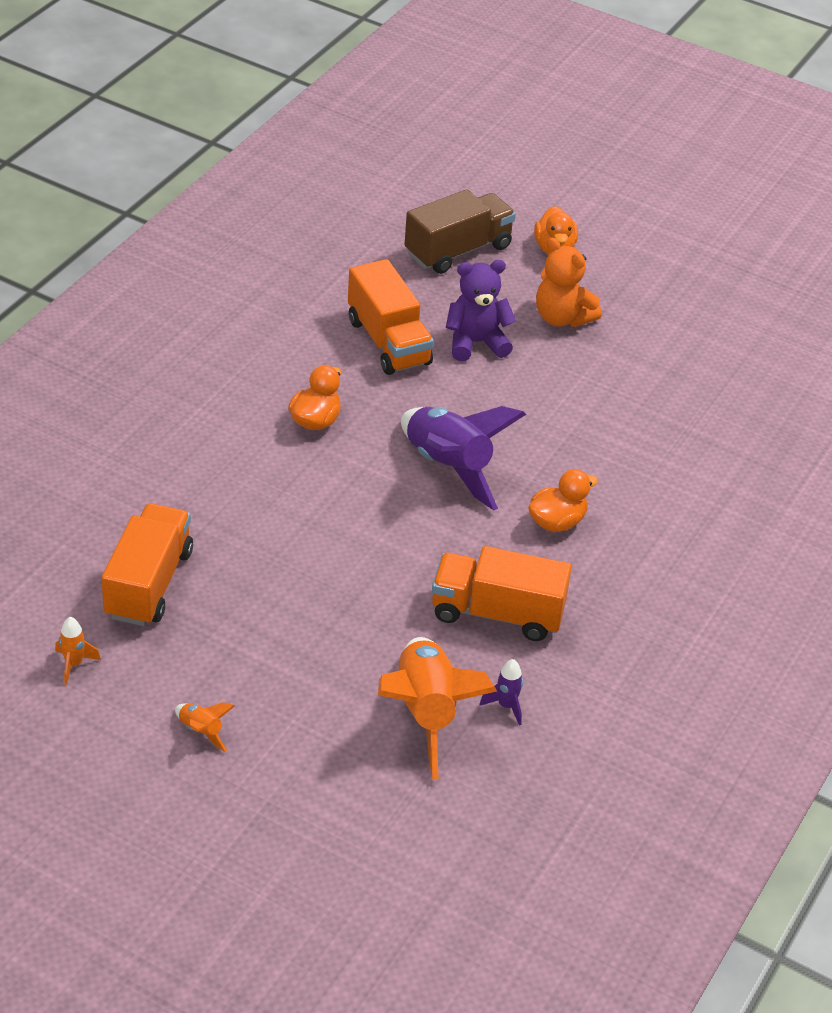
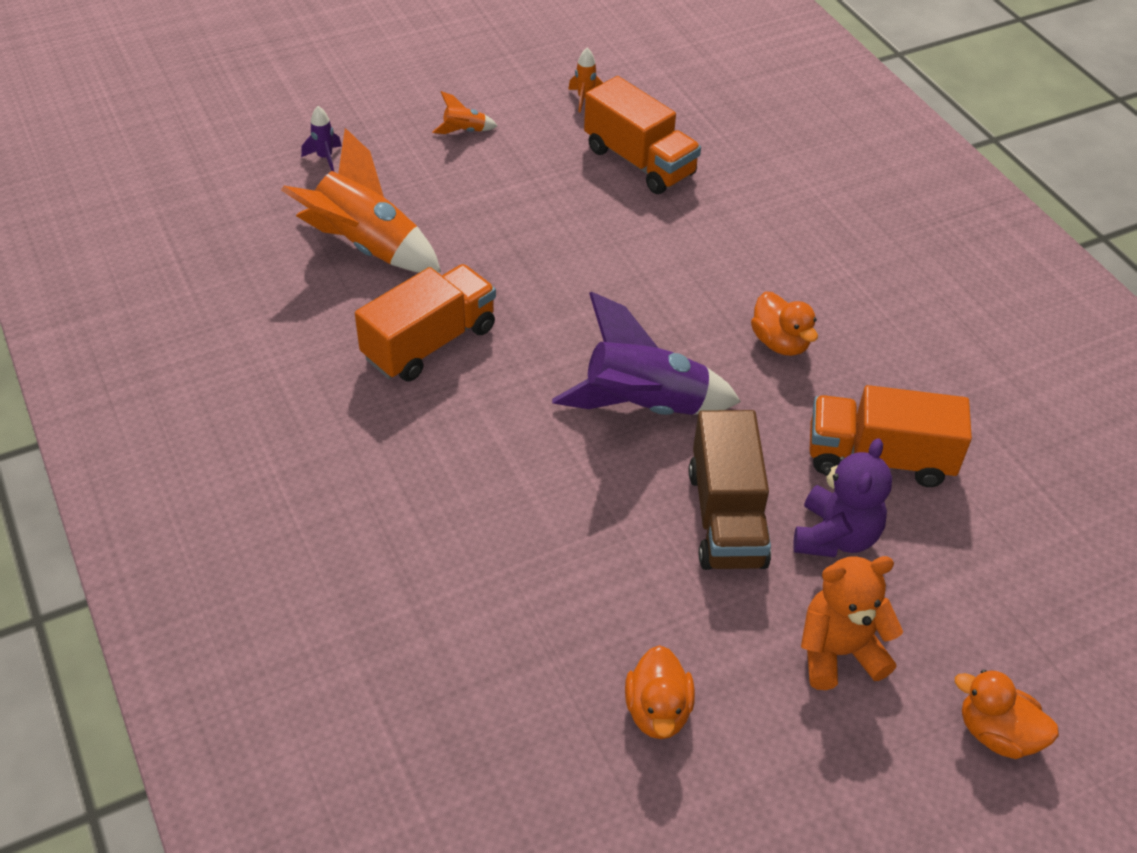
camera: 125 degrees right, 5 degrees up
brown truck [404,189,516,274] -> brown truck moved to [689,410,771,570]
purple rocket [480,659,523,725] -> purple rocket moved to [301,106,342,171]
orange duck [528,469,598,532] -> orange duck moved to [625,645,695,739]

